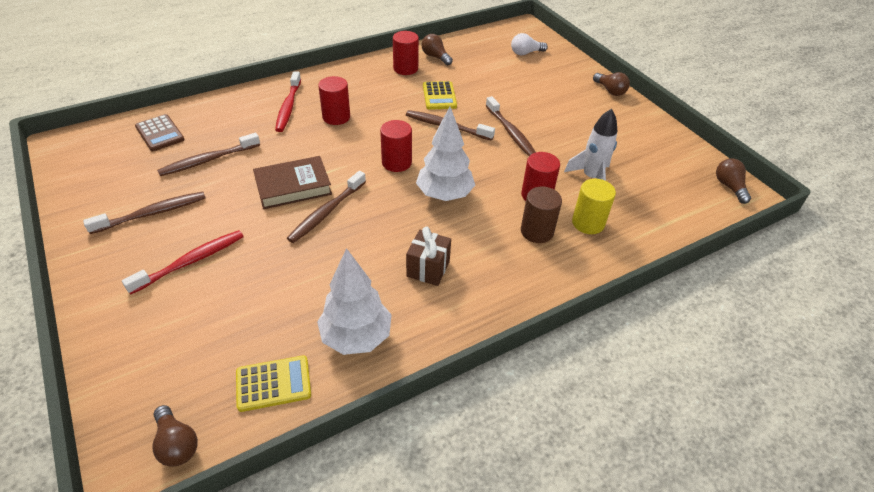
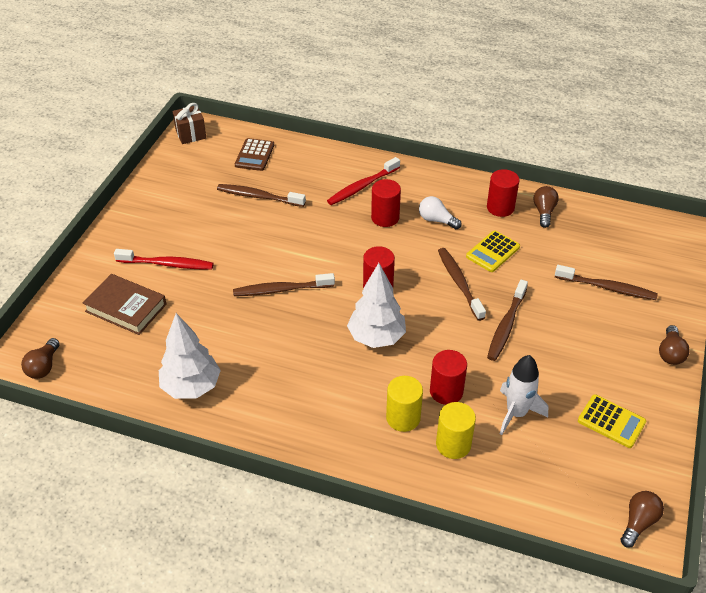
camera: 50 degrees right, 0 degrees up
brown toothbrush [83,192,206,234] -> brown toothbrush moved to [555,265,658,300]
yellow calculator [236,356,311,412] -> yellow calculator moved to [578,394,646,448]
brown book [253,156,332,209] -> brown book moved to [83,274,167,335]
brown gift [406,227,451,286] -> brown gift moved to [172,103,206,144]
white light bulb [511,33,548,55] -> white light bulb moved to [419,196,462,229]
brown cylinder [521,187,562,243] -> yellow cylinder [386,376,423,432]

